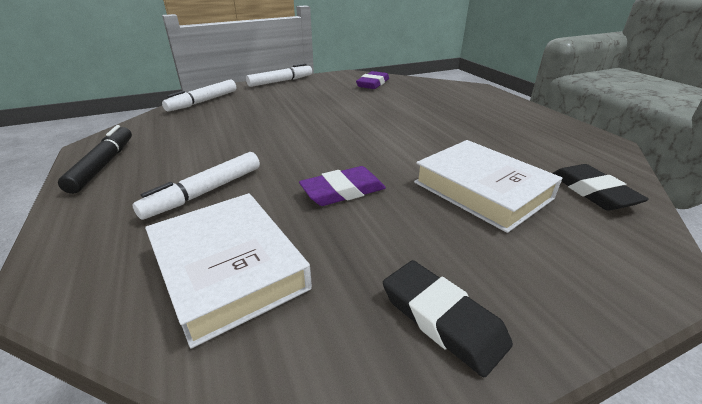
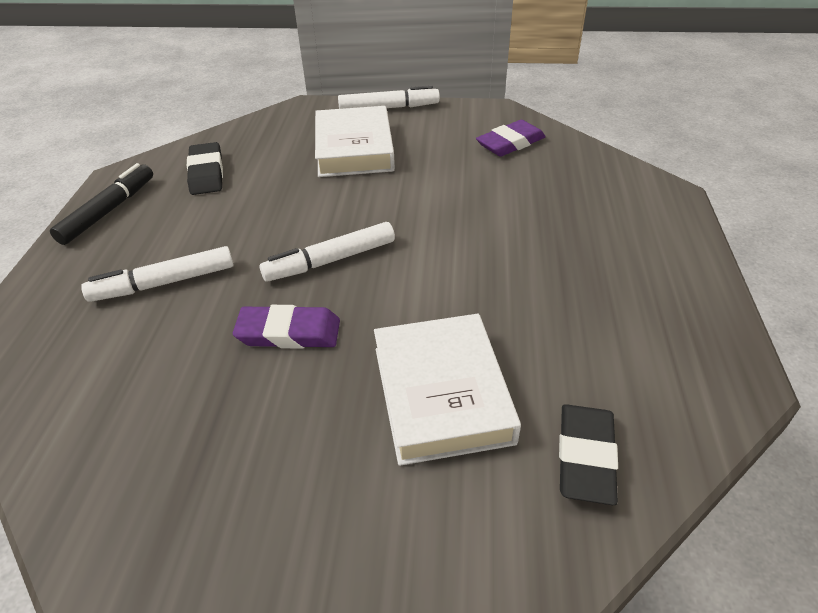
camera: 30 degrees right, 10 degrees up
white book [145,193,312,349] -> white book moved to [315,106,395,177]
white marker [162,80,236,112] -> white marker moved to [260,222,395,282]
black eraser [383,260,513,377] -> black eraser moved to [187,142,223,195]

